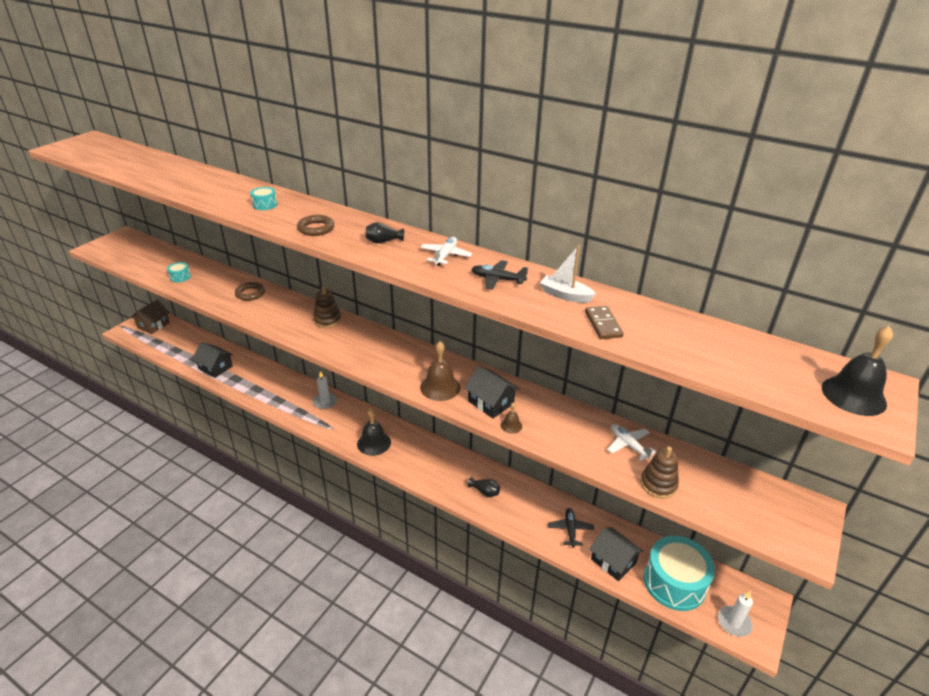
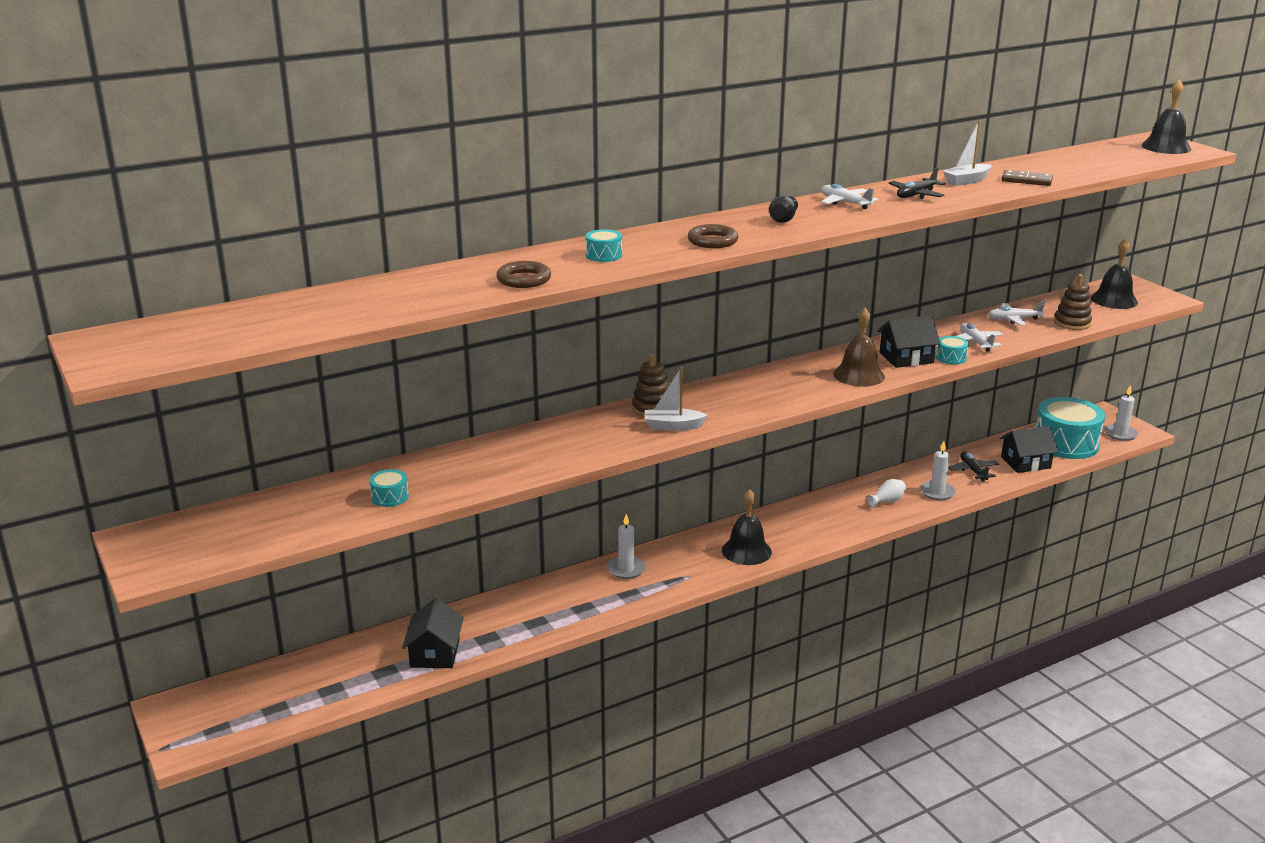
camera: 60 degrees left, 10 degrees down
brown house [131,300,170,334] -> none
black house [192,342,233,378] -> black house turned 60 degrees counterclockwise [402,598,464,668]
brown ring [235,282,265,301] -> brown ring moved to [496,261,551,288]
black vase [468,477,500,497] -> white vase [867,479,906,508]
brown bell [500,402,522,434] -> turquoise drum [936,336,969,364]
black plane [548,508,594,548] -> black plane turned 45 degrees clockwise [948,451,999,482]
none -> white boat [645,367,708,431]
none -> white candle [920,441,956,500]
none -> white plane [957,323,1003,352]
none -> black bell [1091,239,1138,309]

